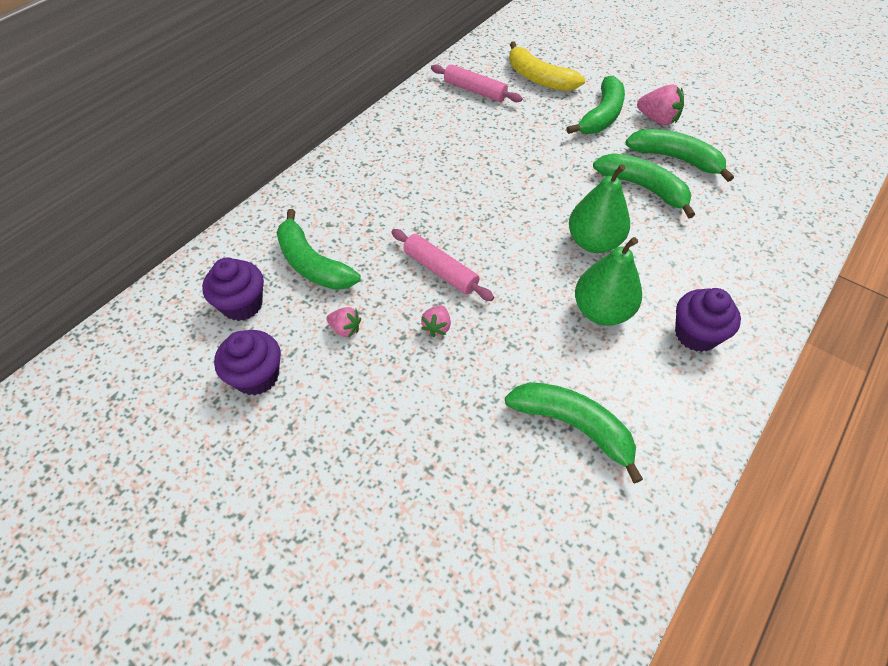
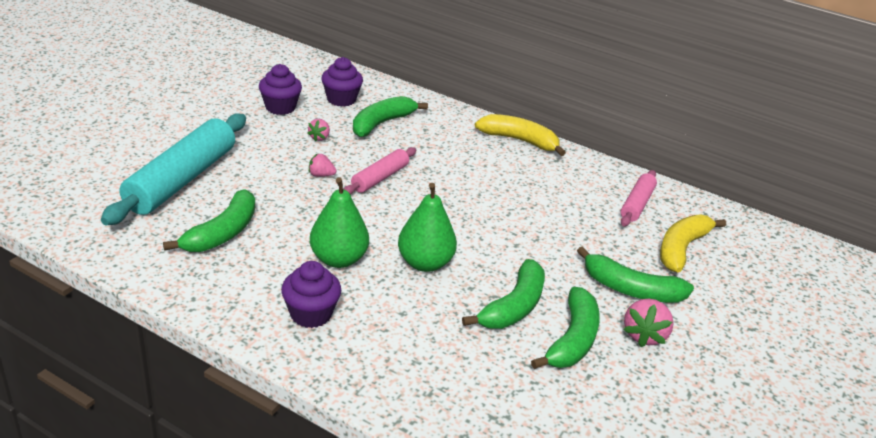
camera: 80 degrees right, 20 degrees down
none -> turquoise rolling pin [101,113,246,225]
none -> yellow banana [475,114,566,156]

